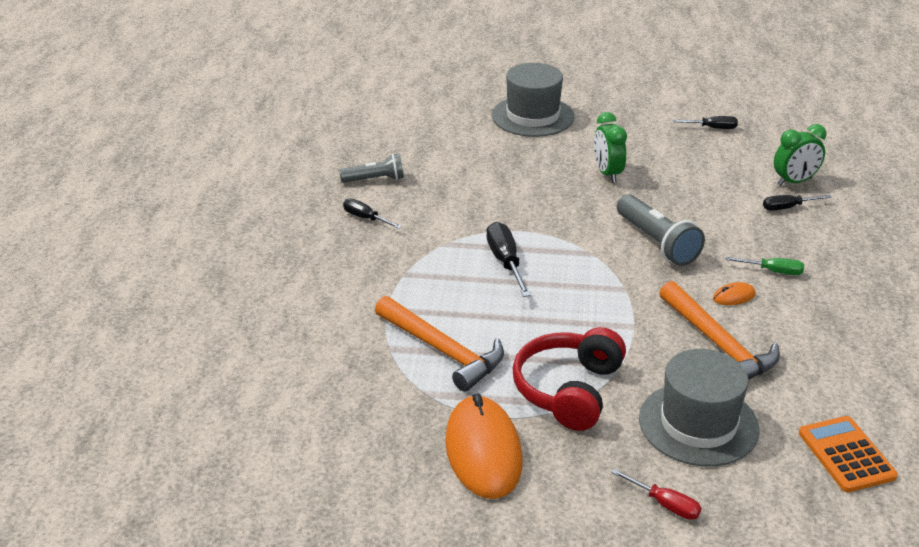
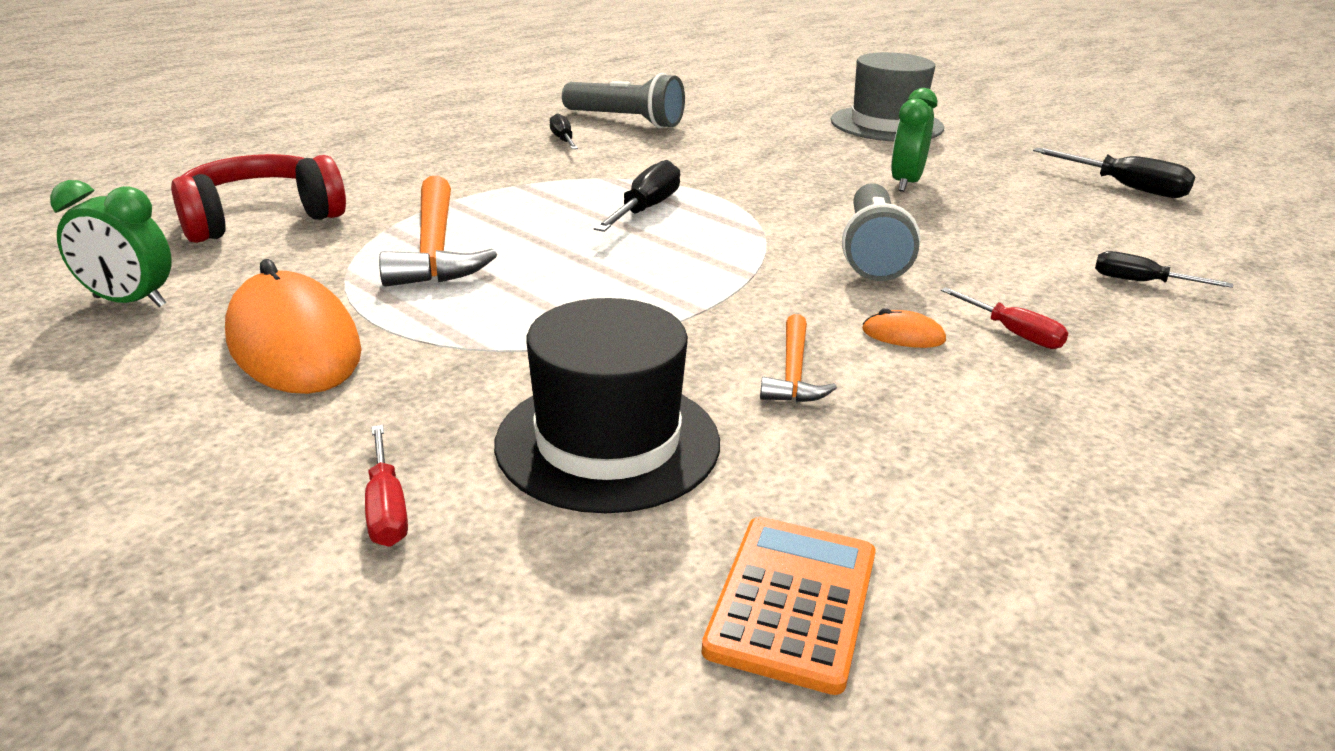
camera: 35 degrees right, 5 degrees down
grey flashlight [339,154,404,183] -> grey flashlight [562,73,685,129], size x1.56
orange mouse [445,394,523,499] -> orange mouse turned 60 degrees counterclockwise [225,259,361,394]
red headphones [513,327,626,431] -> red headphones moved to [171,154,346,243]
grey hat [639,349,759,467] -> black hat [494,298,720,513]
orange hammer [659,281,780,380] -> orange hammer [760,314,837,402], size x0.55
black screwdriver [673,116,738,129] -> black screwdriver [1033,148,1195,198], size x1.56
green screwdriver [725,257,804,275] -> red screwdriver [941,287,1069,349]
green clock [774,124,826,186] -> green clock moved to [50,180,172,307]

